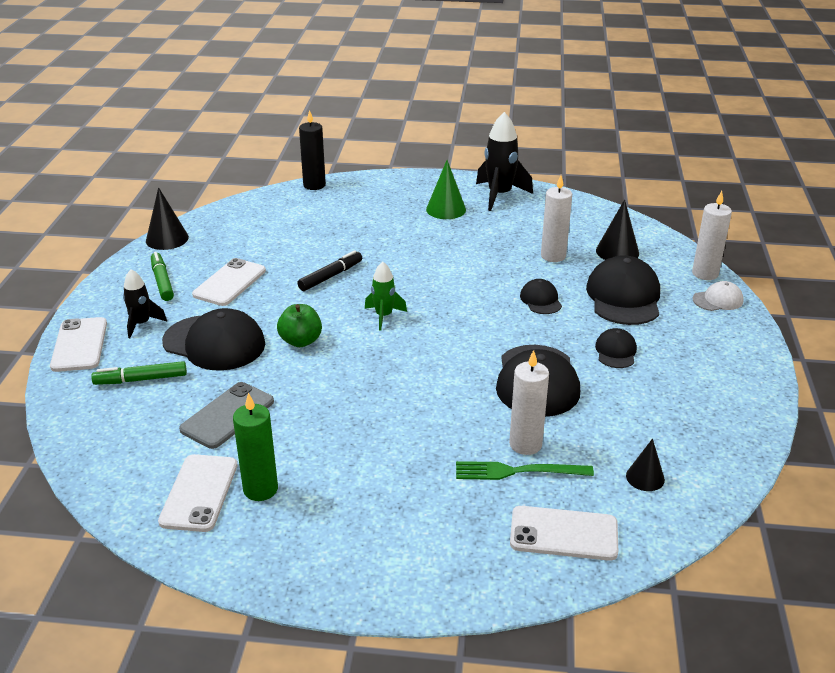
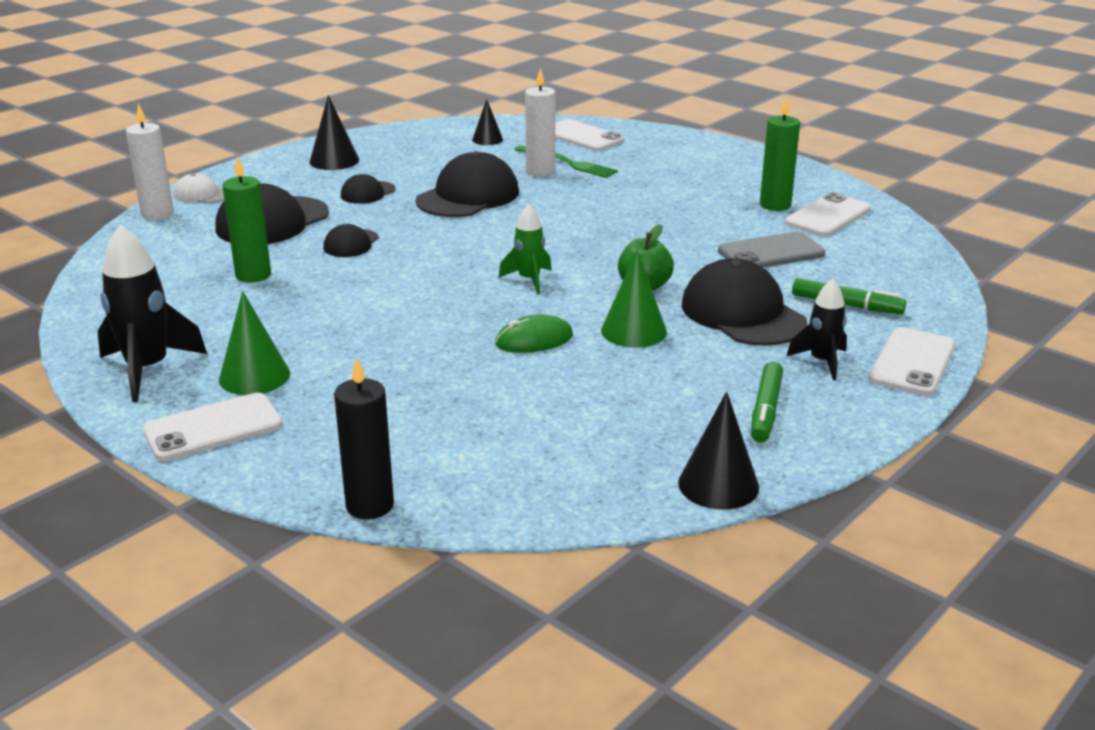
camera: 145 degrees left, 5 degrees down
white phone [192,258,266,306] -> white phone moved to [143,393,283,461]
black marker [297,250,362,291] -> green mouse [495,314,573,353]
white candle [541,175,572,262] -> green candle [223,156,271,283]
black cone [596,199,639,260] -> black cone moved to [309,95,359,170]
none -> green cone [601,250,667,348]

